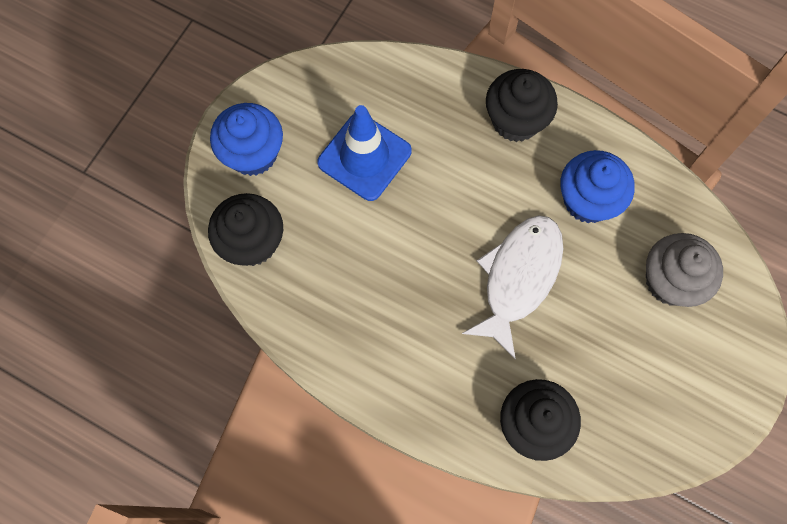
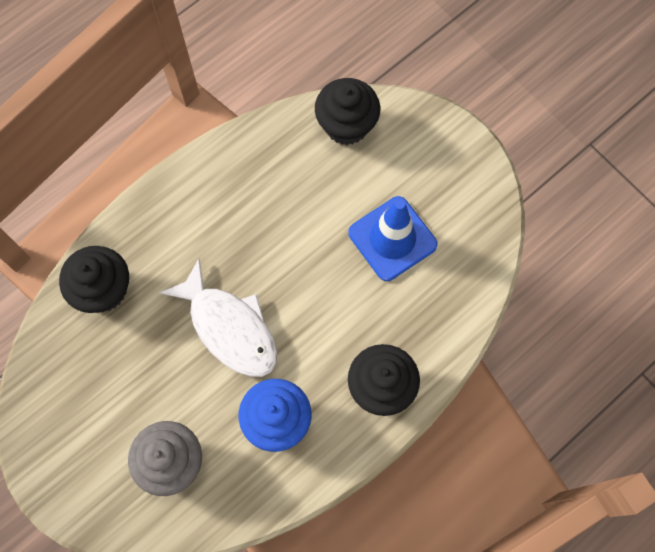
camera: 110 degrees right, 0 degrees up
blue cupcake [210,103,283,176] -> none

